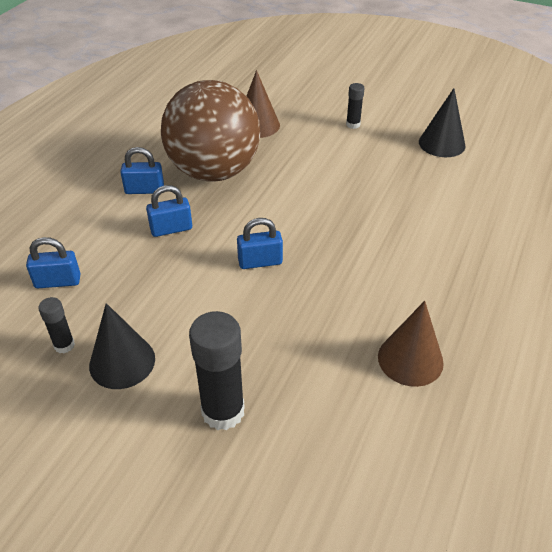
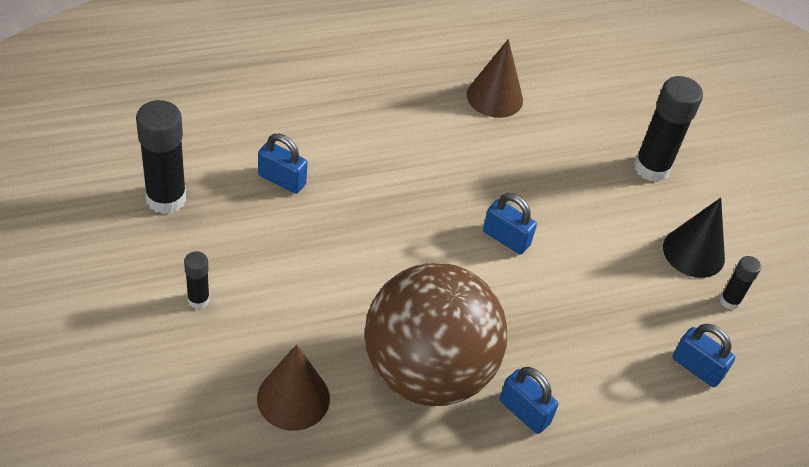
camera: 140 degrees left, 5 degrees up
blue padlock [146,185,192,237] -> blue padlock moved to [258,134,307,194]
black cone [419,88,466,157] -> black glue stick [136,100,186,214]

